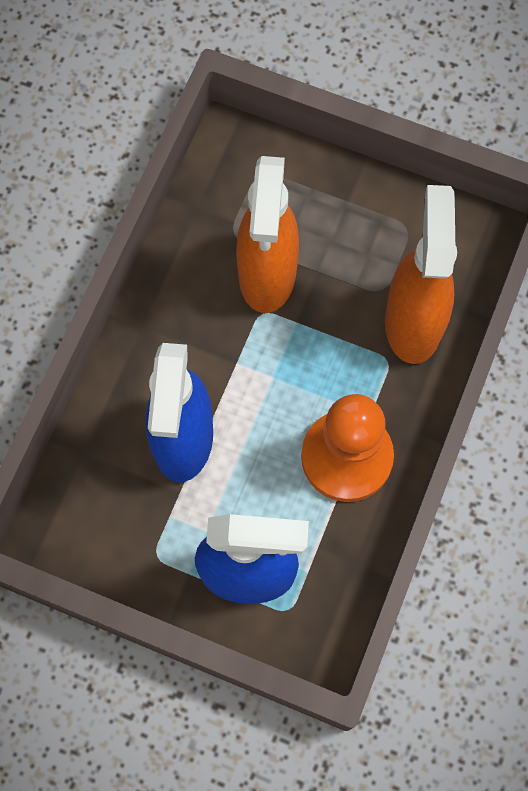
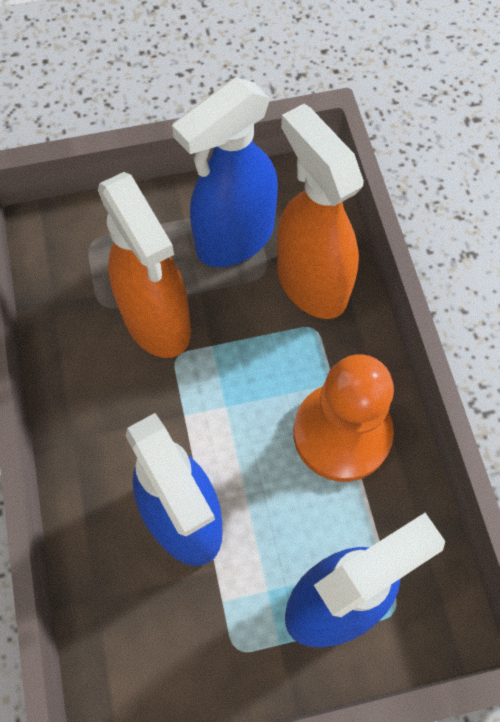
camera: 35 degrees left, 5 degrees down
none -> blue spray bottle [172,77,278,267]

